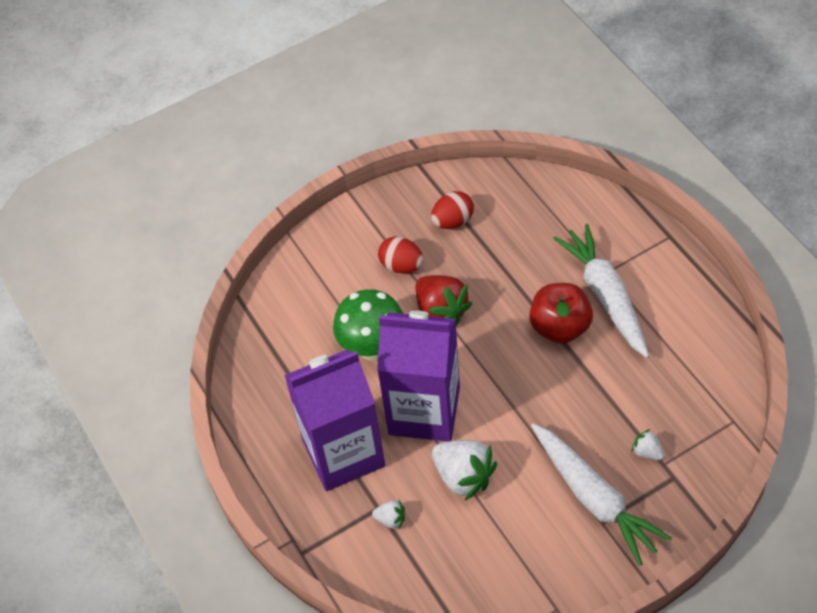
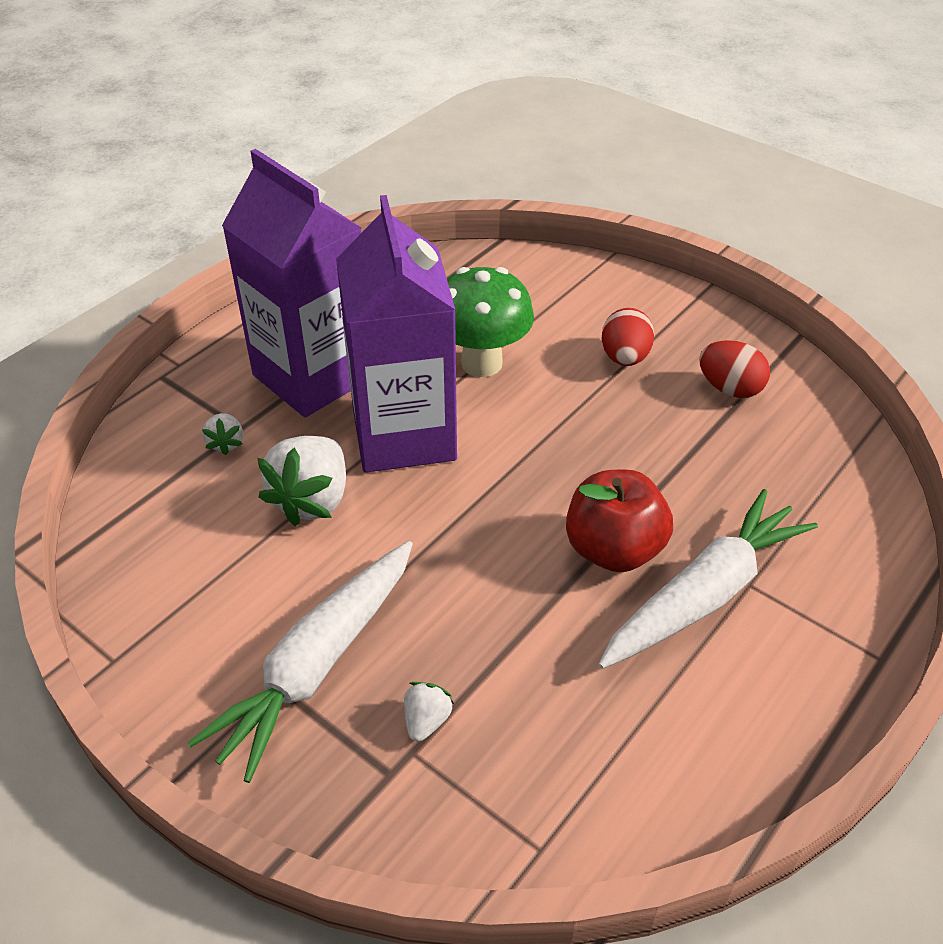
camera: 65 degrees right, 10 degrees down
red strawberry [415,275,473,326] -> none

